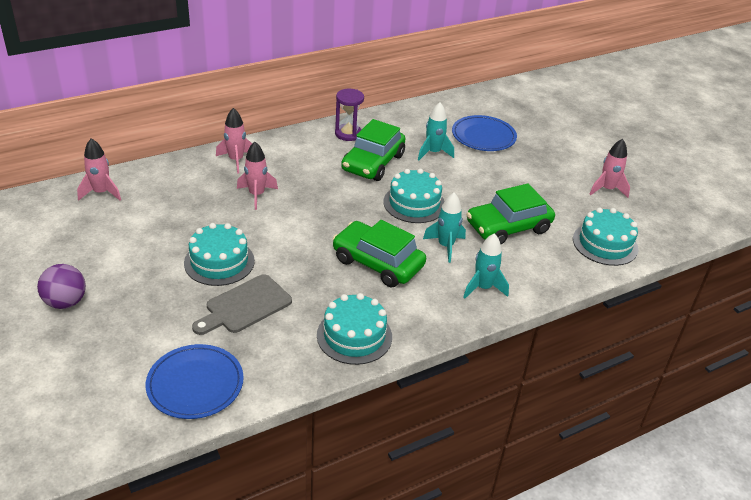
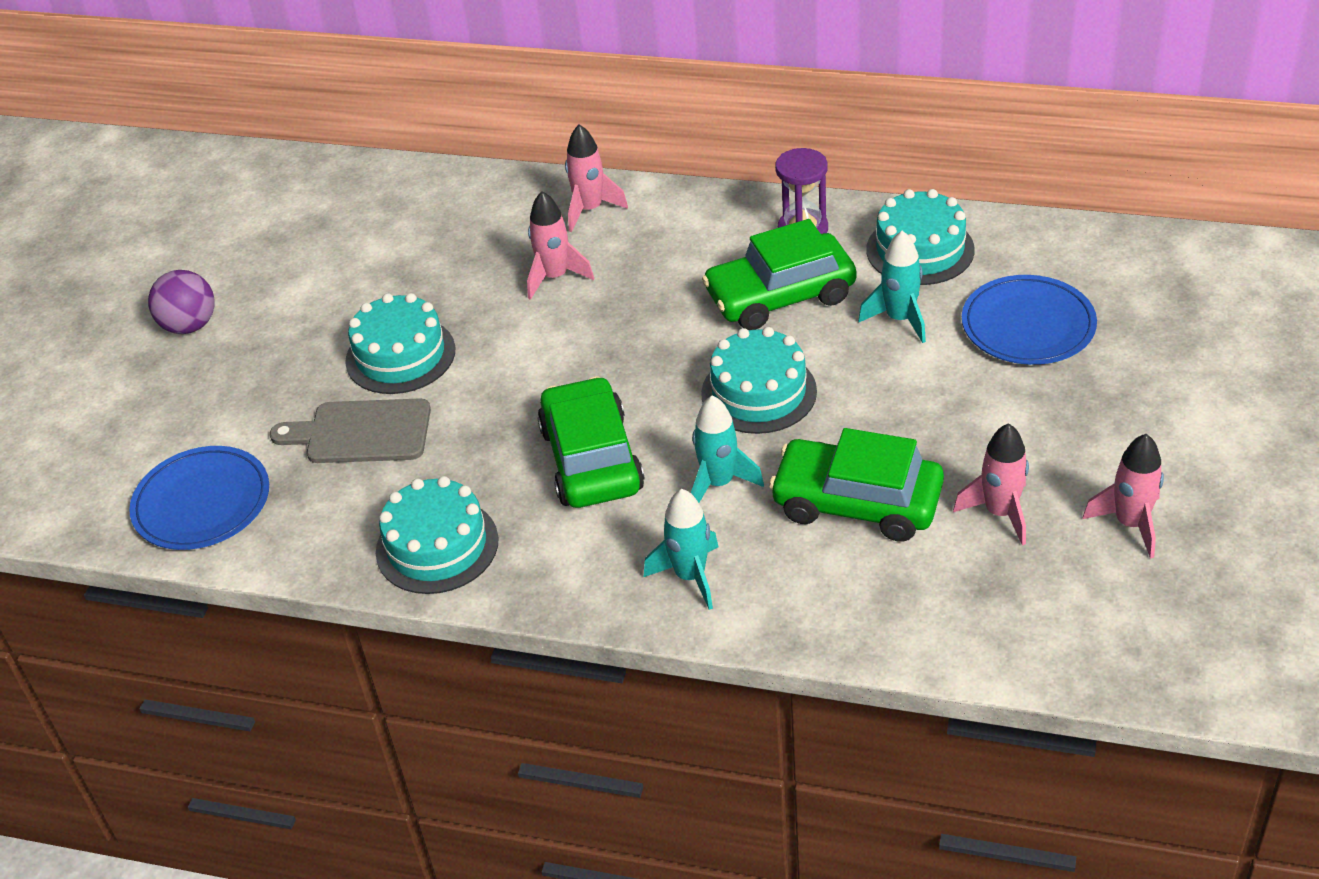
camera: 50 degrees right, 5 degrees up
pink rocket [77,138,121,201] -> pink rocket moved to [953,423,1029,546]
turquoise cake [573,207,638,266] -> turquoise cake moved to [866,189,975,285]

